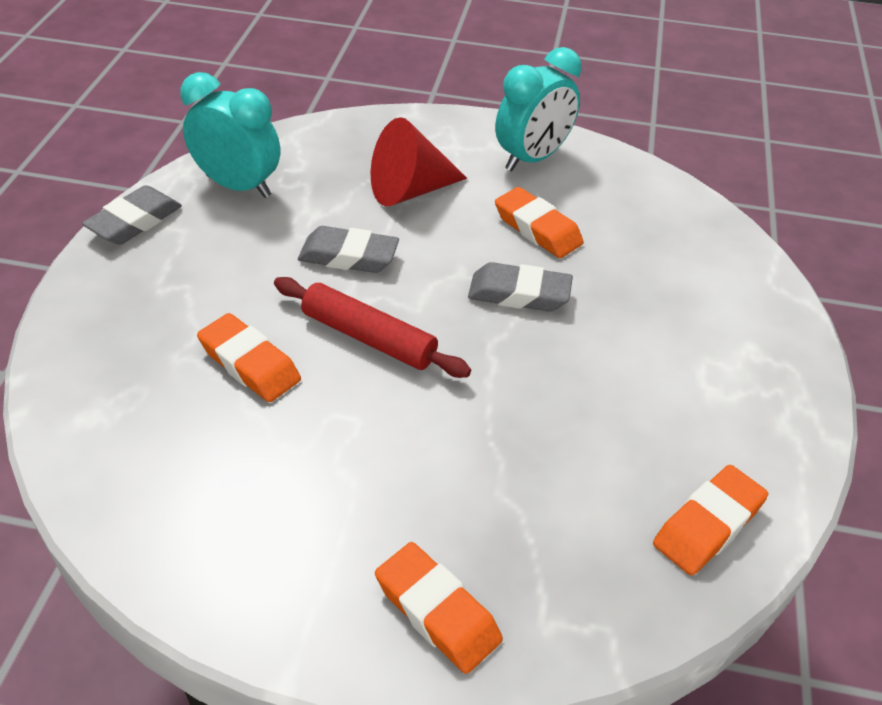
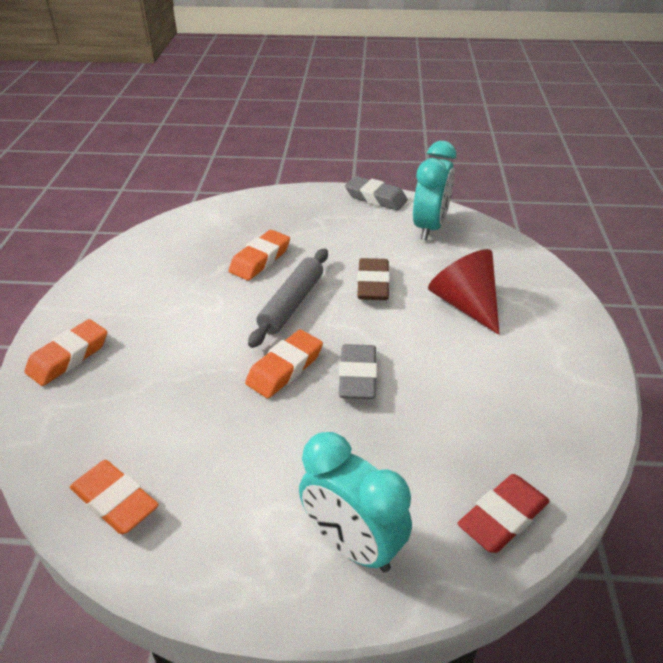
camera: 85 degrees right, 5 degrees down
red rolling pin [274,277,471,378] -> grey rolling pin [248,249,328,348]
grey eraser [298,226,399,273] -> brown eraser [357,258,390,300]
turquoise clock [495,47,582,171] -> turquoise clock moved to [299,432,412,572]
orange eraser [495,187,584,258] -> orange eraser moved to [245,330,323,398]
none -> red eraser [458,474,549,553]

